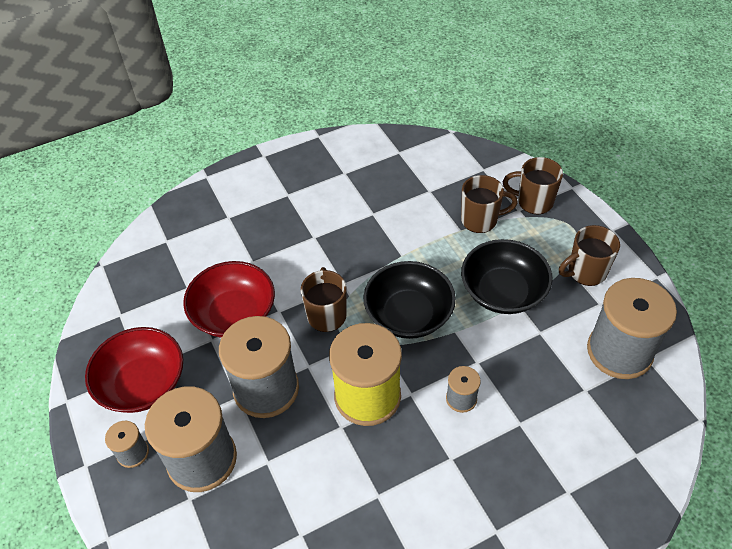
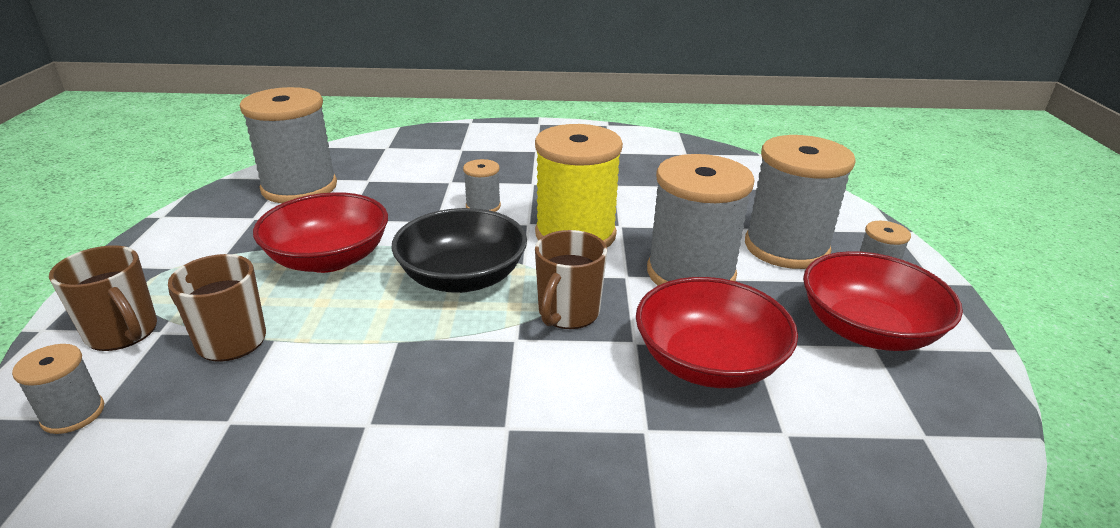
camera: 155 degrees left, 20 degrees down
black bowl [461,239,553,314] -> red bowl [253,192,388,273]
brown mug [559,225,620,286] -> none
none -> grey spool [12,344,104,434]

